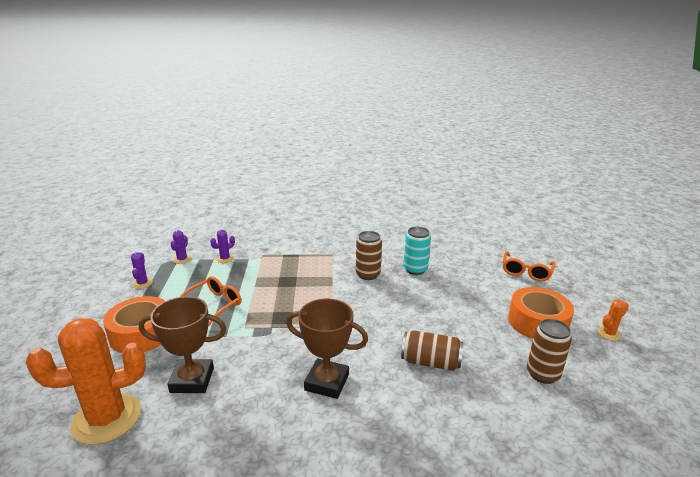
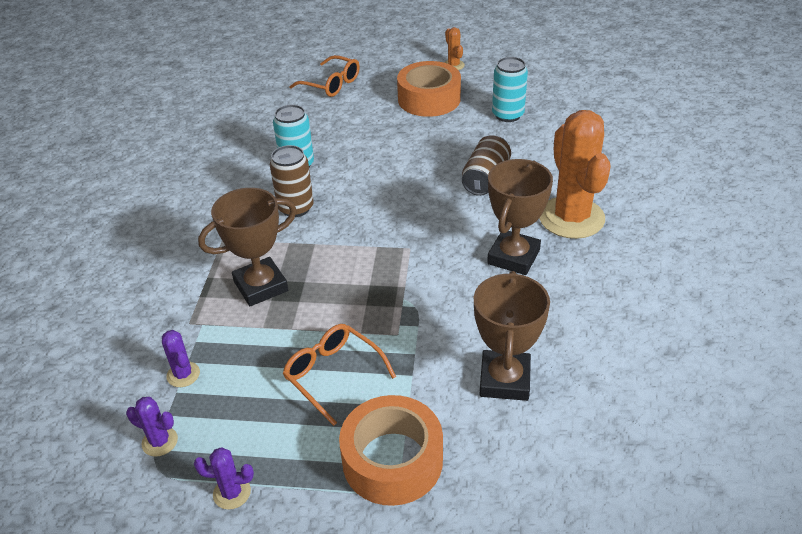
camera: 80 degrees left, 15 degrees up
orange cactus [26,318,146,445] -> orange cactus moved to [539,110,611,239]
brown can [527,319,572,384] -> turquoise can [492,57,528,122]
none -> brown trophy [198,188,297,306]

